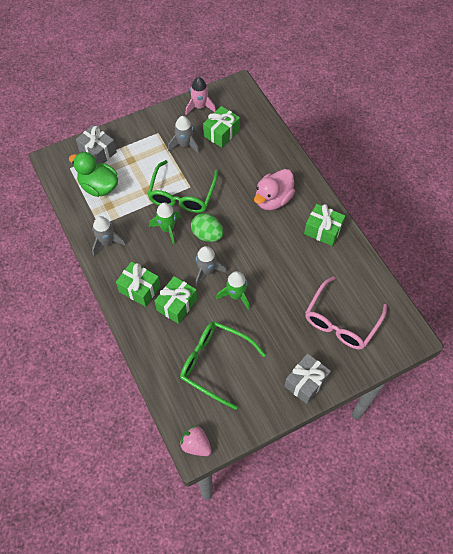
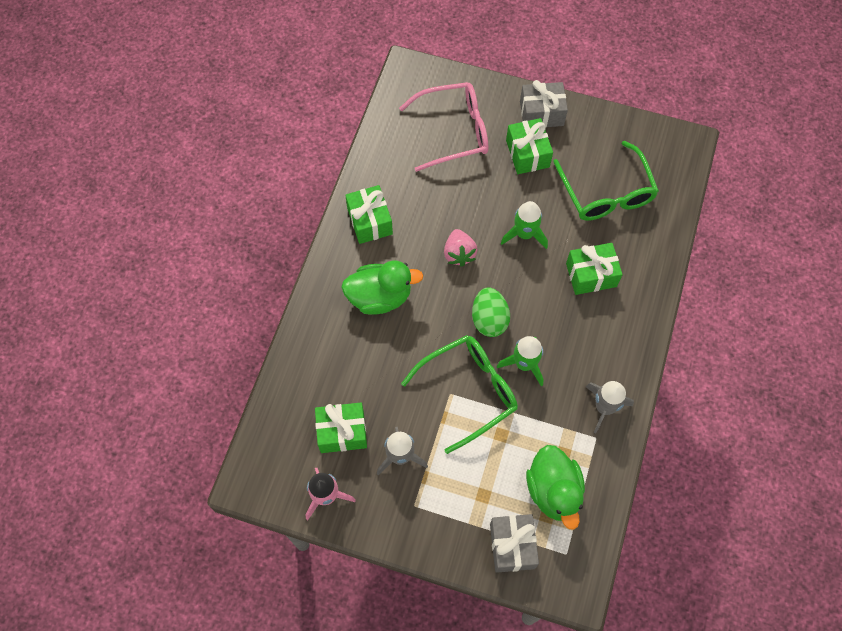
camera: 135 degrees left, 5 degrees up
green gift [116,262,160,307] -> green gift moved to [506,118,553,174]
pink strawberry [179,426,212,456] -> pink strawberry moved to [444,229,478,267]
grey rocket [195,246,227,287] -> none
pink duck [254,169,295,210] -> green duck [341,260,424,315]

